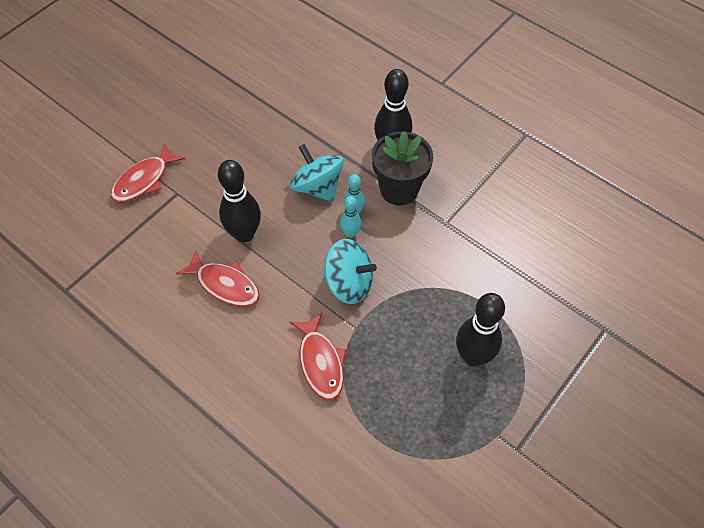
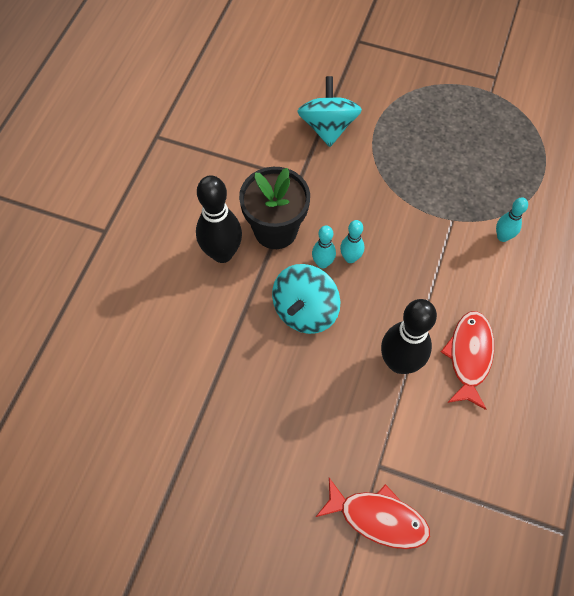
camera: 110 degrees left, 5 degrees up
red fish [290,313,346,400] -> turquoise bowling pin [496,197,528,242]
turquoise spinning top [324,239,377,304] -> turquoise spinning top moved to [297,76,362,147]
black bowling pin [456,293,505,366] -> none

